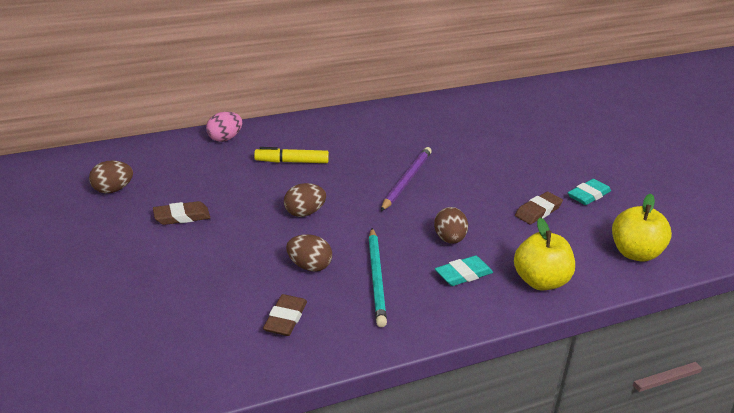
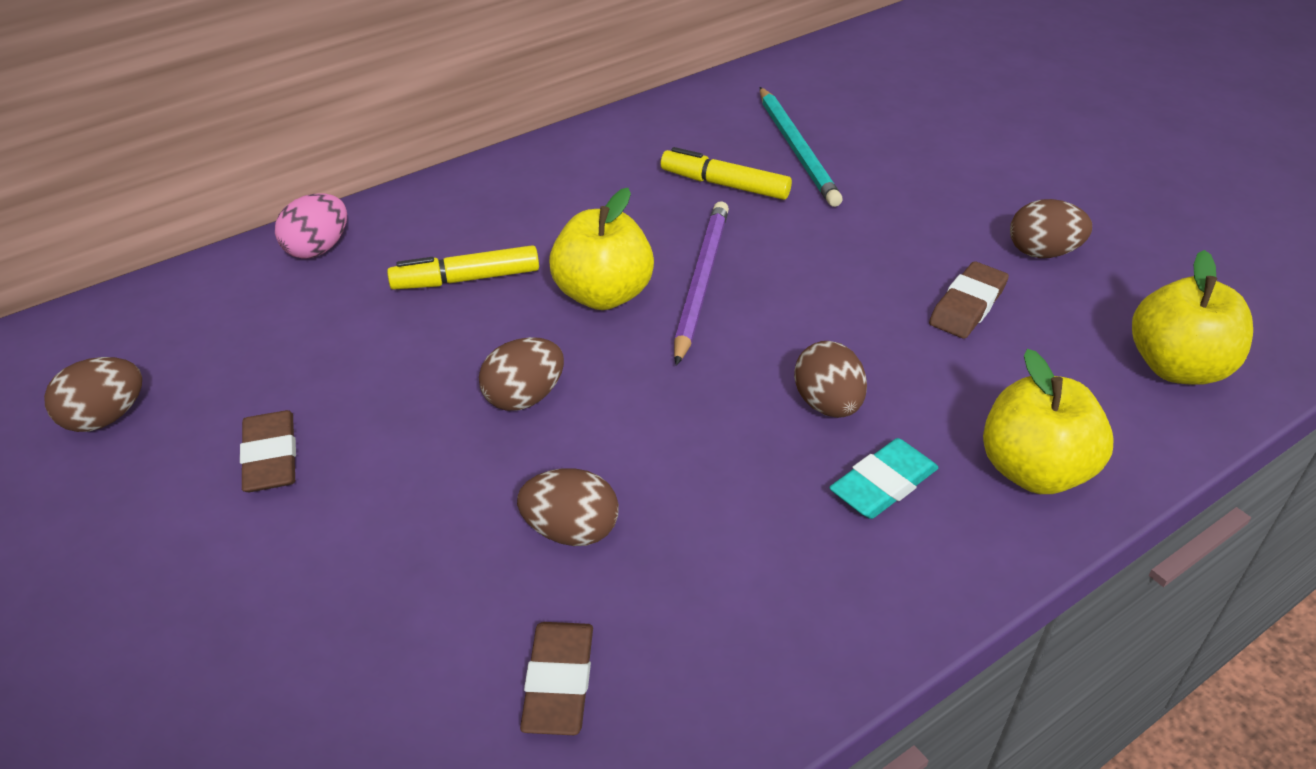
camera: 10 degrees left, 10 degrees up
brown eraser [153,201,210,225] -> brown eraser turned 75 degrees counterclockwise [240,410,296,492]
turquoise pencil [368,228,387,327] -> turquoise pencil moved to [760,87,843,207]
turquoise eraser [568,179,611,205] -> brown egg [1010,199,1092,258]
none -> yellow apple [549,188,654,310]
none -> yellow marker [661,147,792,200]

